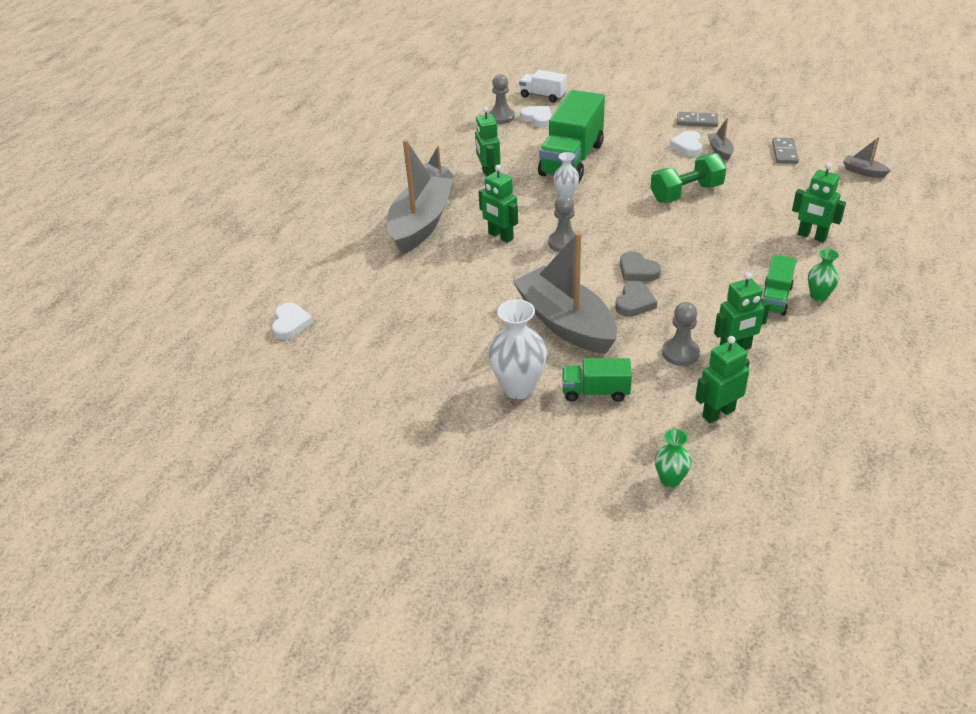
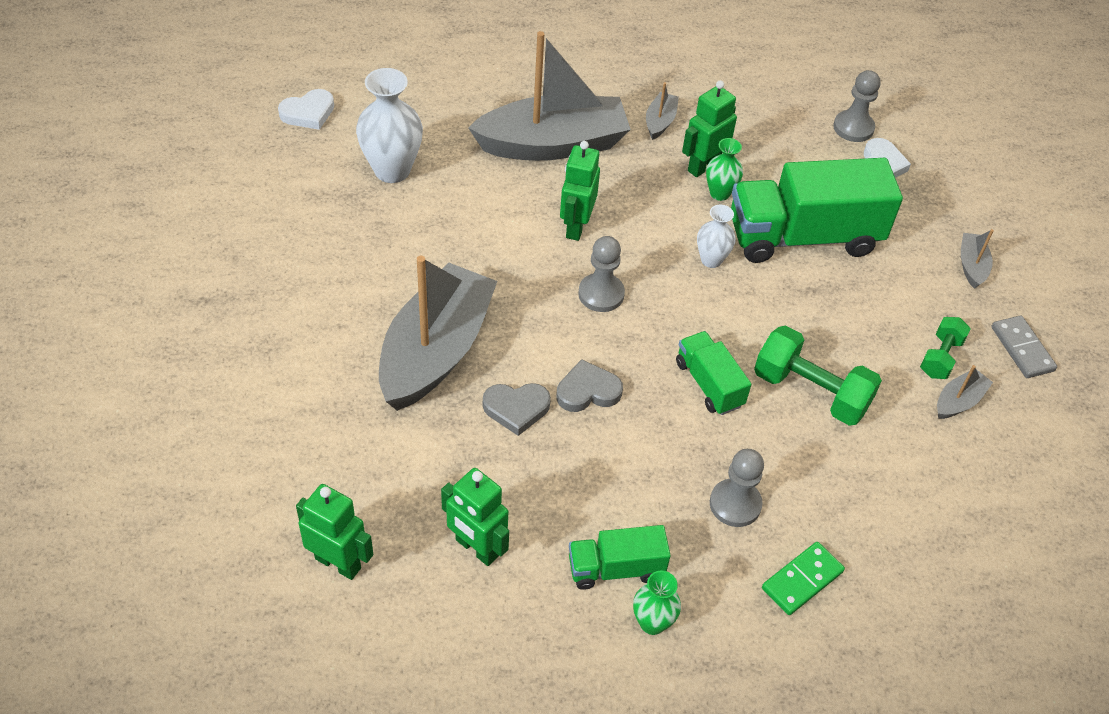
camera: 55 degrees right, 10 degrees up
white vase [488,299,547,399] -> white vase moved to [356,68,423,183]
white truck [519,70,567,102] -> none
green truck [562,358,632,402] -> green truck moved to [676,331,752,415]
grey heart [620,251,661,281] -> grey heart turned 60 degrees clockwise [556,359,623,412]
green vase [655,429,692,488] -> green vase moved to [706,138,743,201]
grey pawn [662,302,700,366] -> grey pawn moved to [710,449,764,527]
white heart [669,130,703,156] -> green dumbbell [920,317,971,379]
grey domino [772,138,799,164] -> none
green robot [792,163,846,242] -> green domino [762,542,845,615]
grey boat [843,137,891,178] -> grey boat moved to [961,229,994,289]

